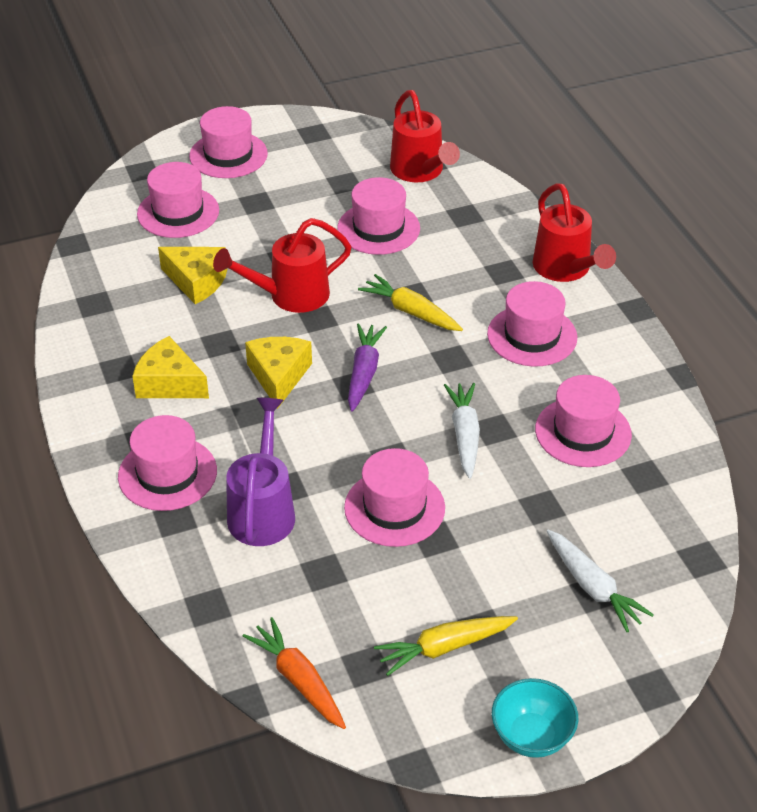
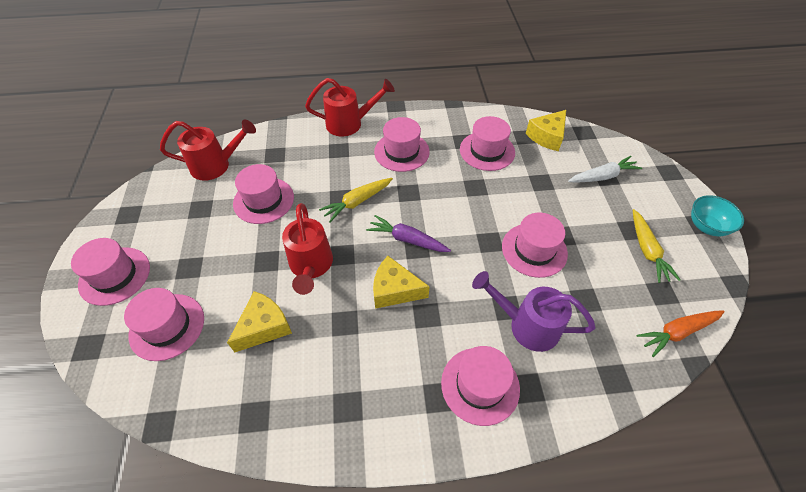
camera: 75 degrees left, 10 degrees up
yellow cheese [132,336,209,398] -> yellow cheese moved to [525,110,566,151]
white carrot [444,383,480,479] -> none

